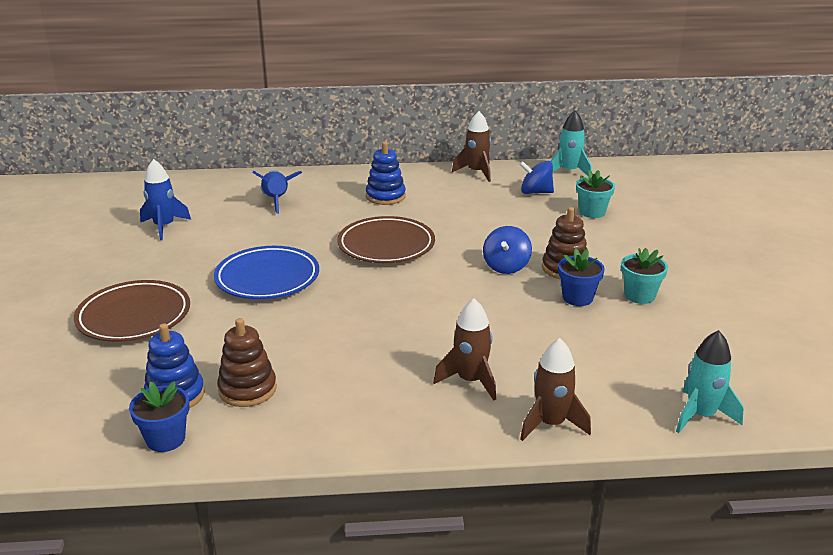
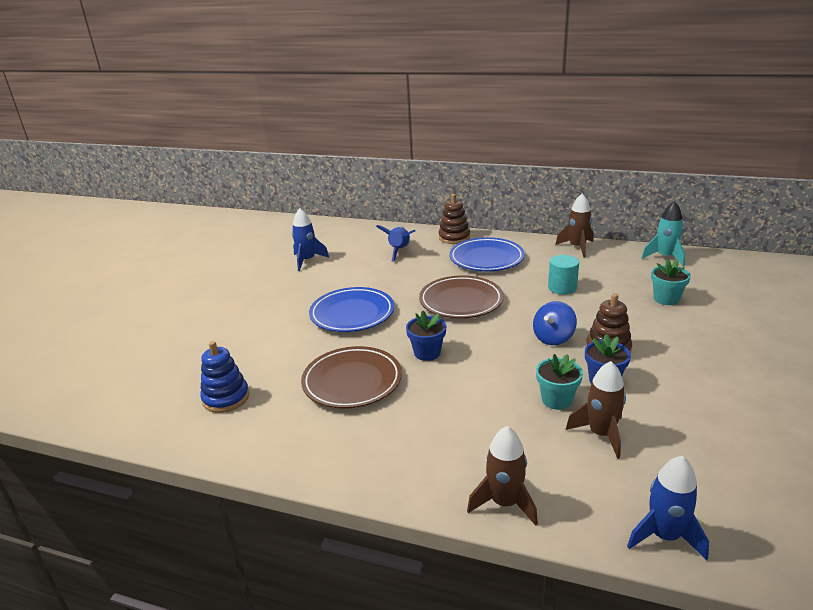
camera: 25 degrees right, 0 degrees up
brown plate [74,280,190,342] -> brown plate moved to [301,346,402,409]
blue flower pot [129,381,189,452] -> blue flower pot moved to [406,310,446,361]
brown stacking toy [217,318,277,407] -> brown stacking toy moved to [439,194,470,244]
blue stacking toy [366,142,406,205] -> blue plate [449,237,525,271]
brown rocket [433,299,496,400] -> brown rocket moved to [566,361,626,459]
blue spinning top [519,161,554,194] -> none
turquoise flower pot [621,248,668,304] -> turquoise flower pot moved to [536,354,583,410]
turquoise rocket [676,330,744,433] -> blue rocket [627,456,709,560]
none -> turquoise cylinder [548,255,579,295]

